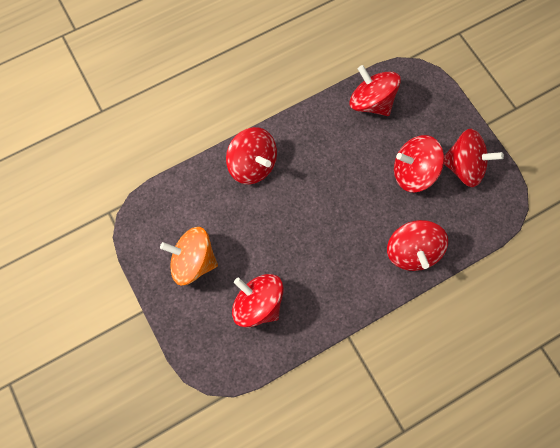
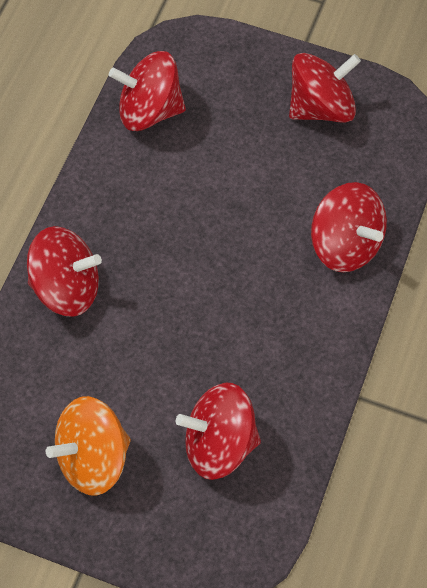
camera: 40 degrees left, 10 degrees down
red spinning top [394,135,444,193] -> none

